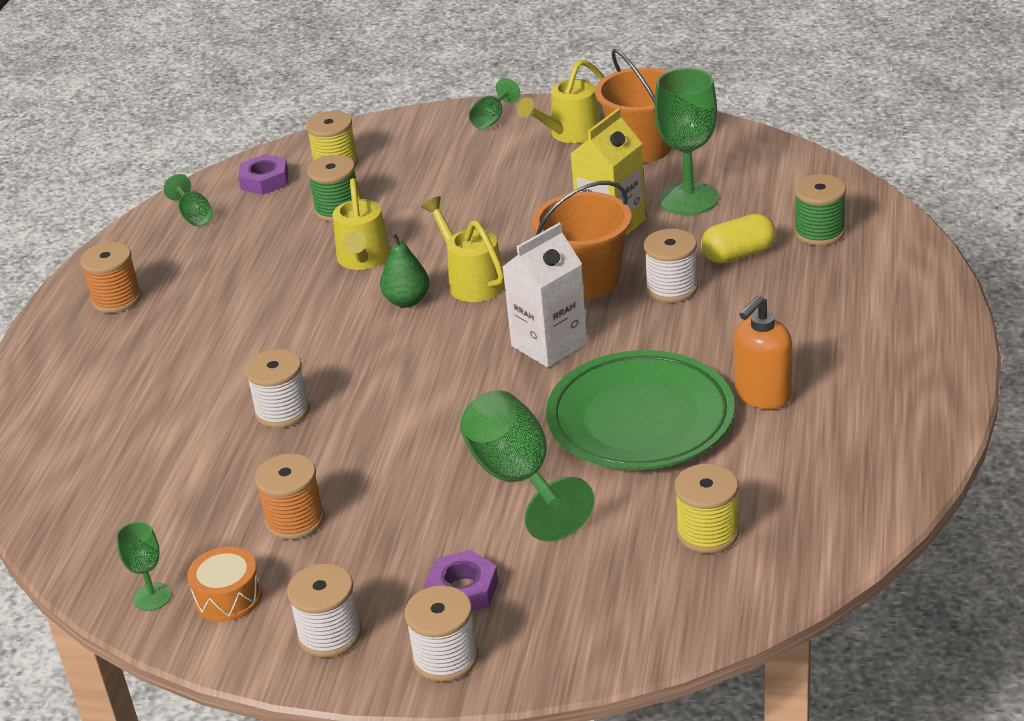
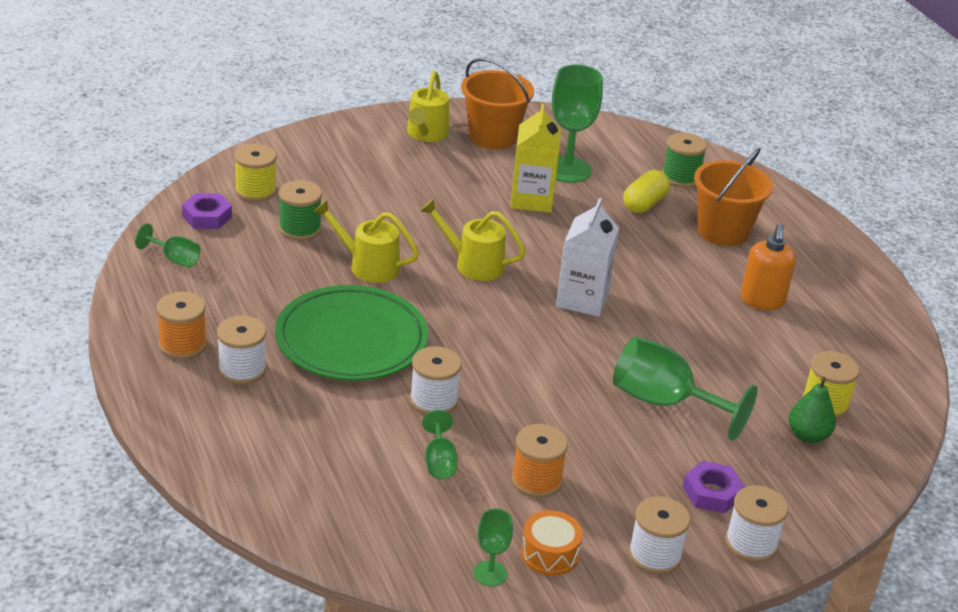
camera: 40 degrees left, 0 degrees up
yellow watering can [333,178,391,270] -> yellow watering can turned 150 degrees clockwise [313,200,419,283]
green pear [380,232,429,308] -> green pear moved to [789,377,836,443]
green goblet [468,78,520,130] -> green goblet moved to [422,410,458,479]
orange bucket [532,181,632,300] -> orange bucket moved to [694,148,773,246]
green plate [546,350,735,470] -> green plate moved to [275,285,428,381]
white spool [644,229,698,303] -> white spool moved to [217,316,267,385]

